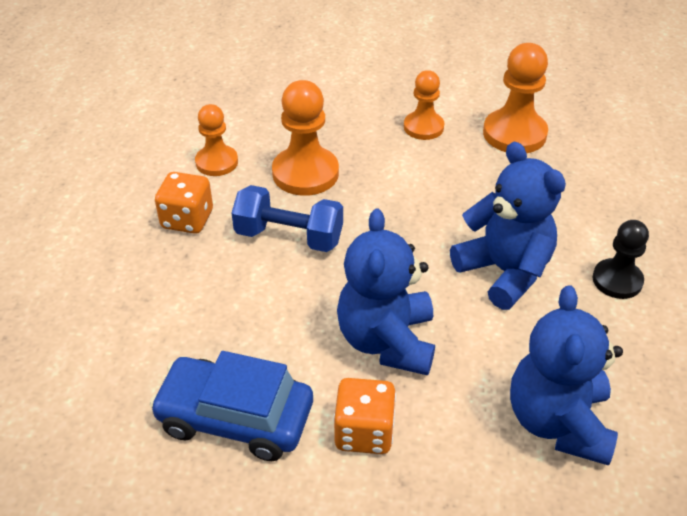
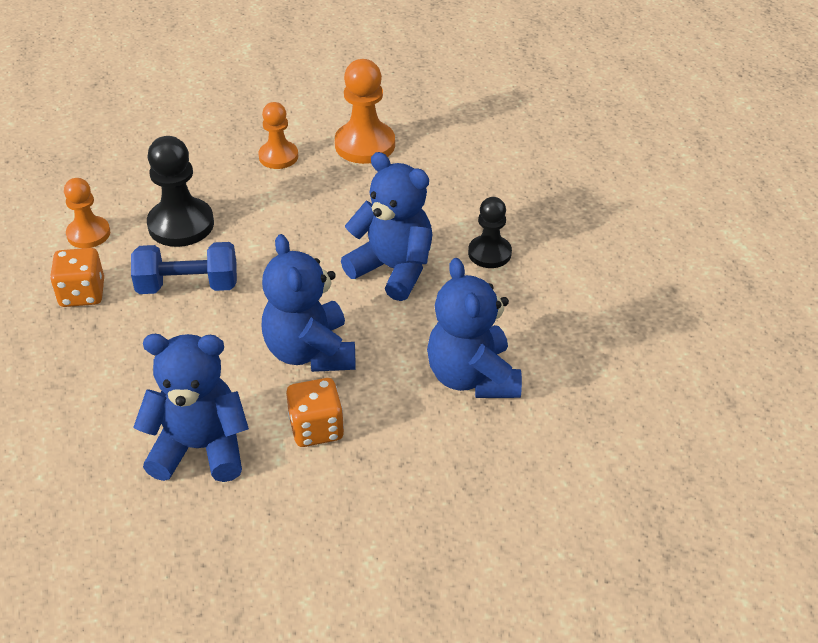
camera: 20 degrees left, 0 degrees up
blue car [150,351,313,461] -> blue teddy bear [133,334,249,482]
orange pawn [272,80,339,196] -> black pawn [147,136,214,247]

